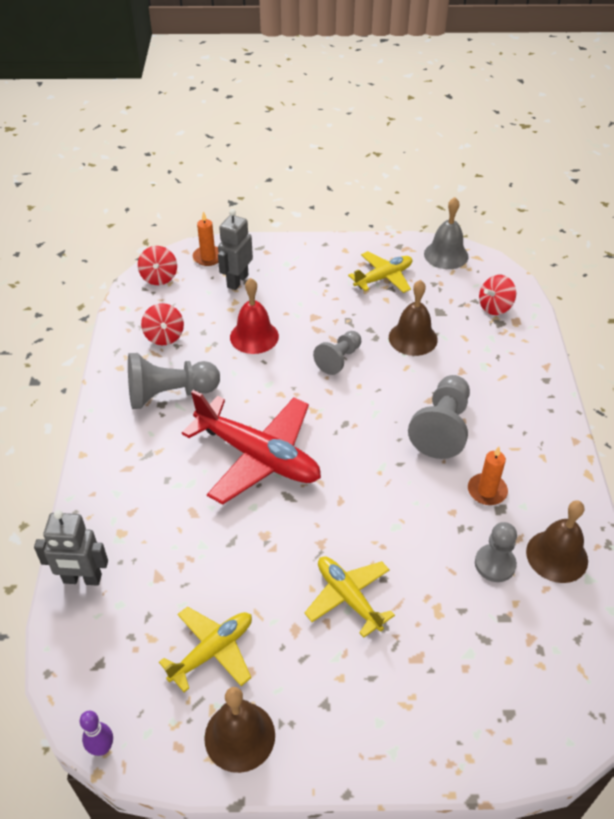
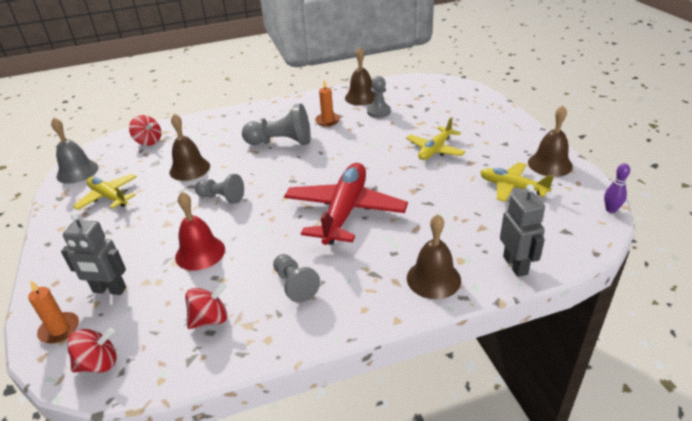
camera: 105 degrees left, 10 degrees down
grey pawn [128,353,220,409] -> grey pawn [273,254,320,303], size x0.63
none -> brown bell [407,214,461,299]

